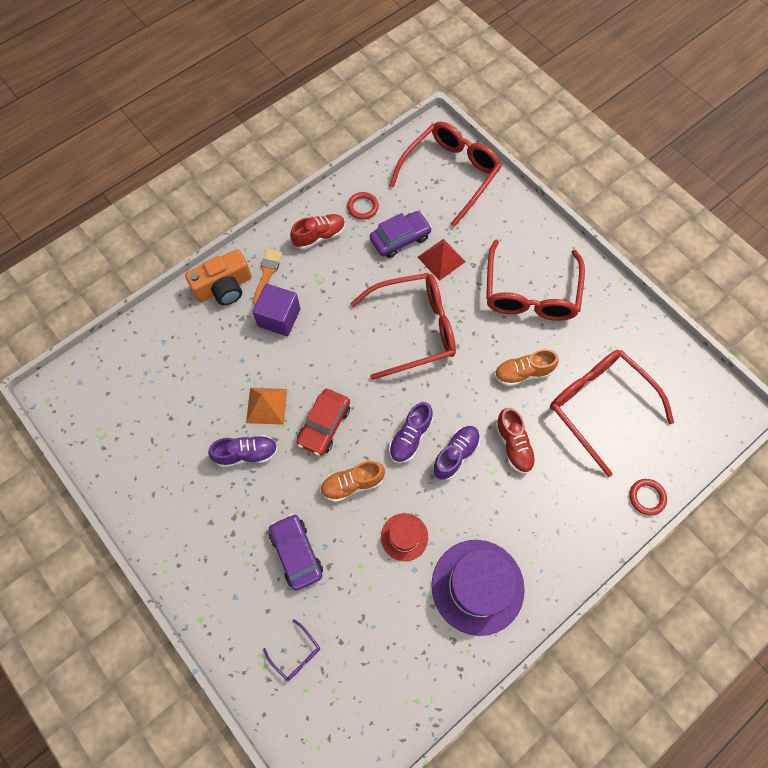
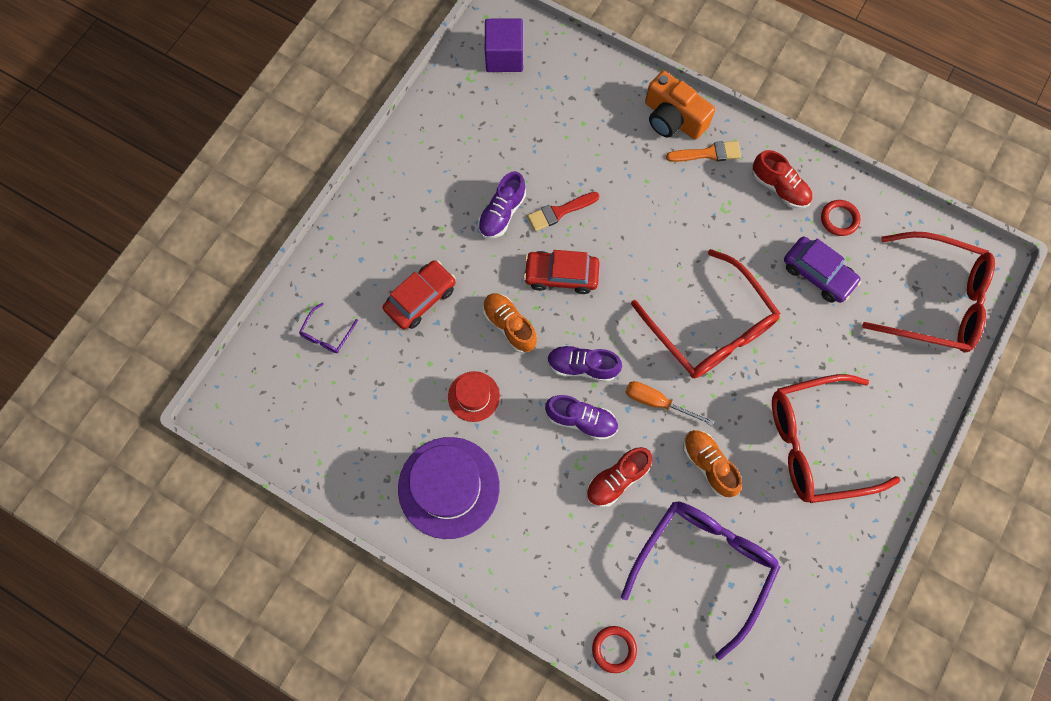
camera: 70 degrees right, 5 degrees up
purple shoe [208,435,278,467] -> purple shoe turned 60 degrees clockwise [478,171,526,239]
orange pyramid [246,388,287,425] -> red brush [527,192,600,231]
purple cube [252,284,300,336] -> purple cube moved to [485,18,523,72]
purple car [269,514,323,591] -> red car [383,260,456,329]
red pyramid [417,239,466,281] -> none
red glasses [550,350,674,477] -> purple glasses [621,501,780,660]
none -> orange screwdriver [626,381,714,426]

